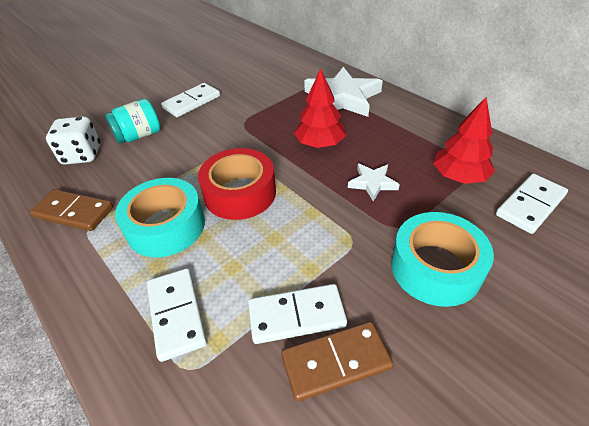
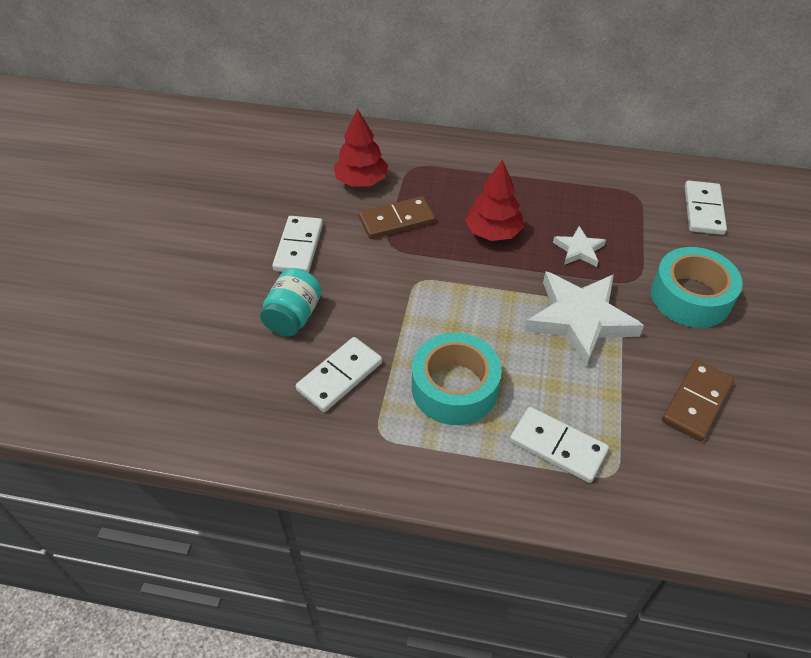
camera: 40 degrees left, 5 degrees up
brown domino [30,189,113,231] -> brown domino moved to [359,196,435,239]
white dice [46,116,100,165] -> none
red tape [198,148,276,220] -> none
white domino [248,284,347,344] -> white domino moved to [296,337,382,412]
white star [304,67,383,117] -> white star moved to [525,271,644,367]
red tree [433,97,495,184] -> red tree moved to [334,108,388,187]

